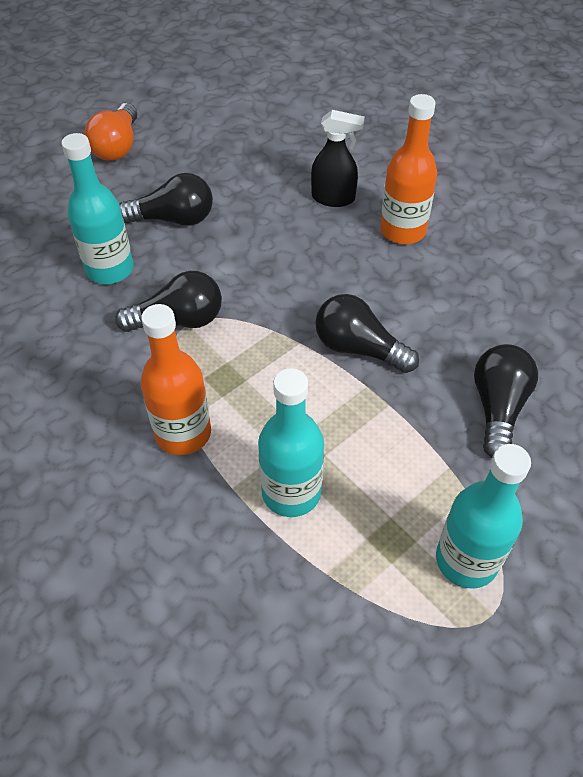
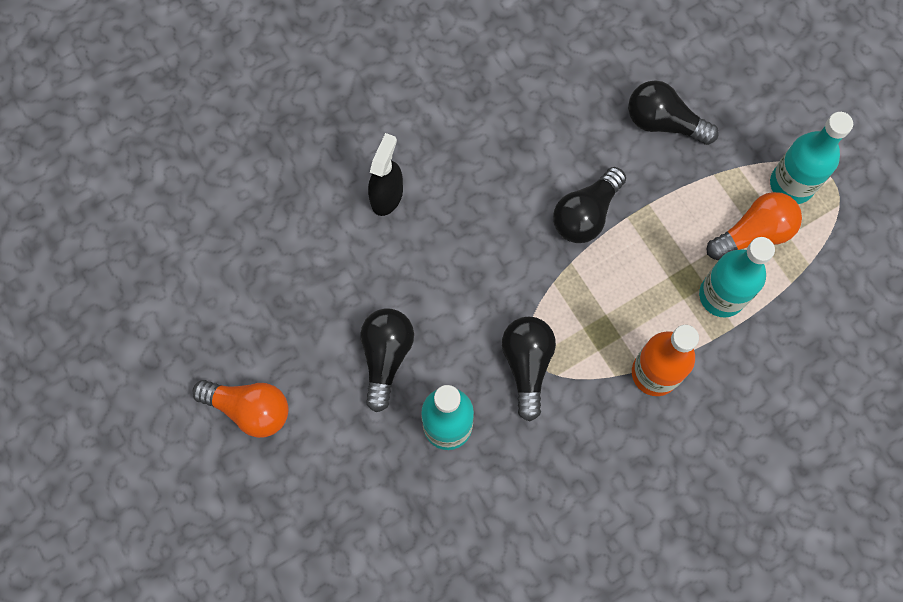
camera: 80 degrees left, 20 degrees up
orange bottle [380,94,437,244] -> none
none -> orange light bulb [707,192,802,260]

